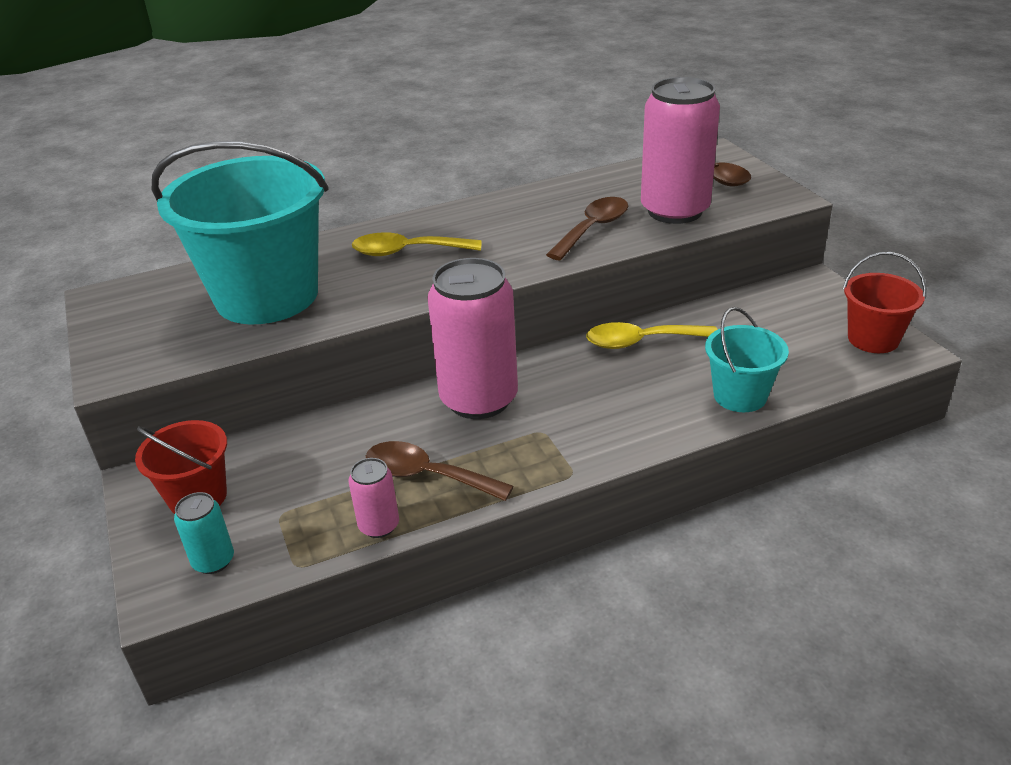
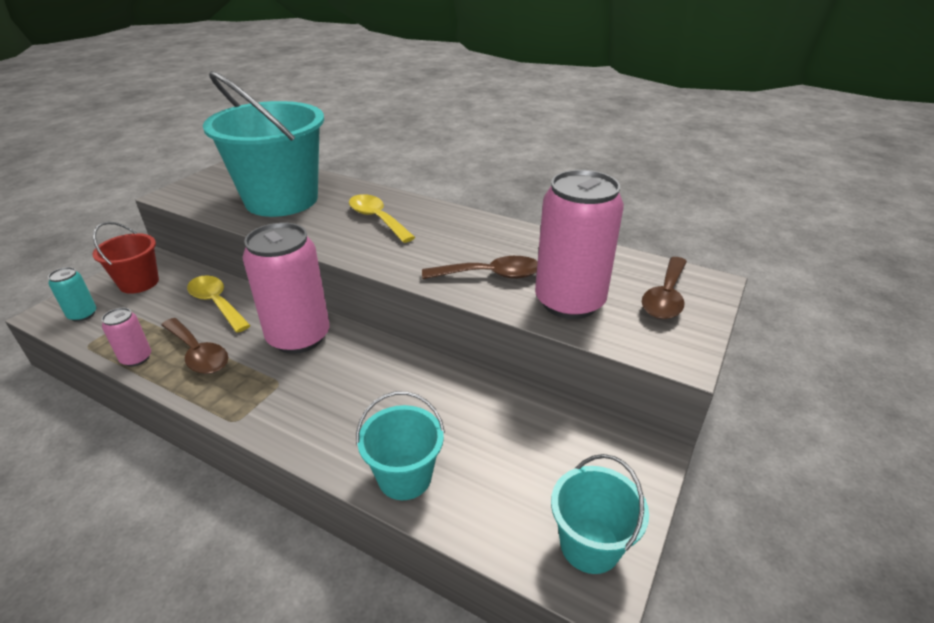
camera: 50 degrees right, 0 degrees up
brown spoon [366,441,514,501] -> brown spoon turned 150 degrees clockwise [161,318,228,374]
yellow spoon [586,322,718,349] -> yellow spoon moved to [187,276,251,333]
red bucket [843,252,926,353] -> turquoise bucket [551,454,649,574]

